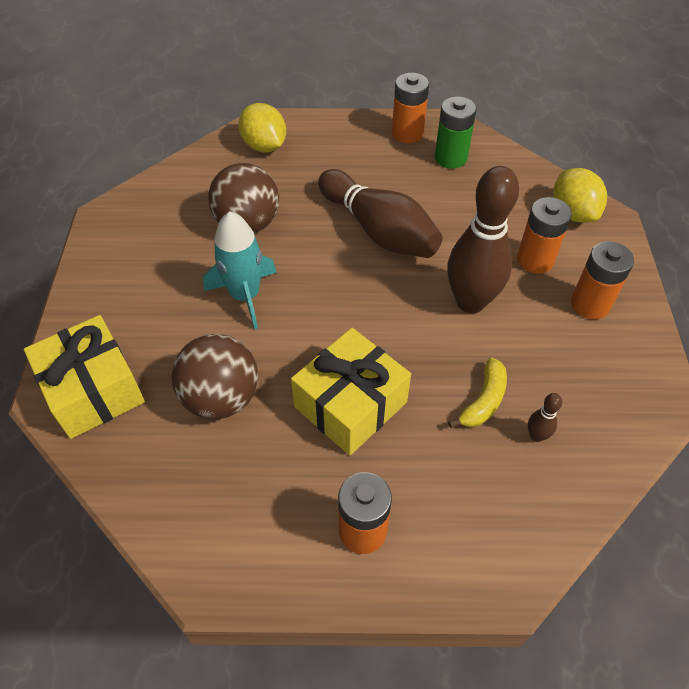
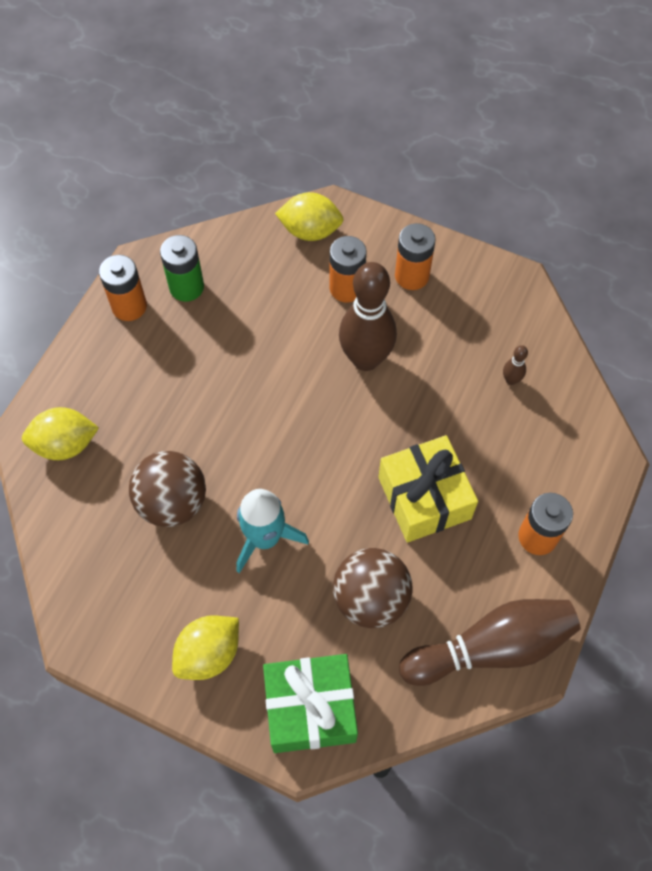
camera: 65 degrees left, 10 degrees up
yellow gift [24,315,145,439] -> green gift [263,654,358,753]
brown bowling pin [318,169,443,258] -> brown bowling pin moved to [399,599,581,686]
yellow banana [448,357,507,428] -> none
none -> yellow lemon [172,615,239,680]

